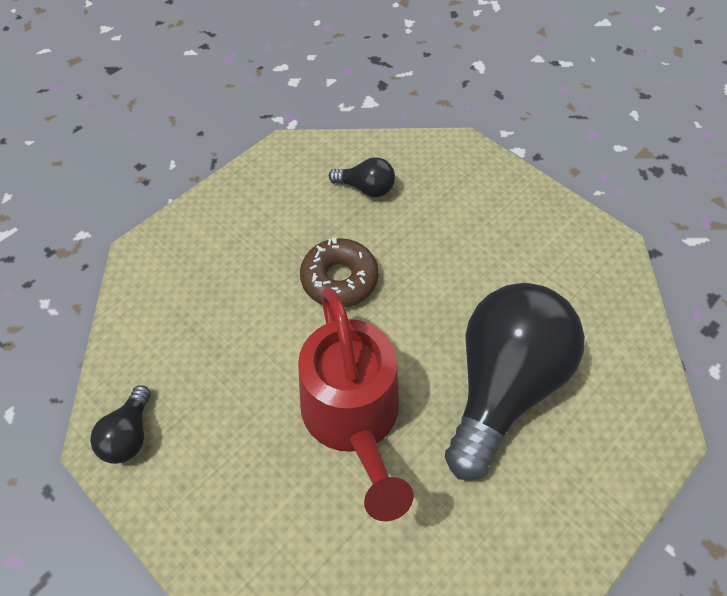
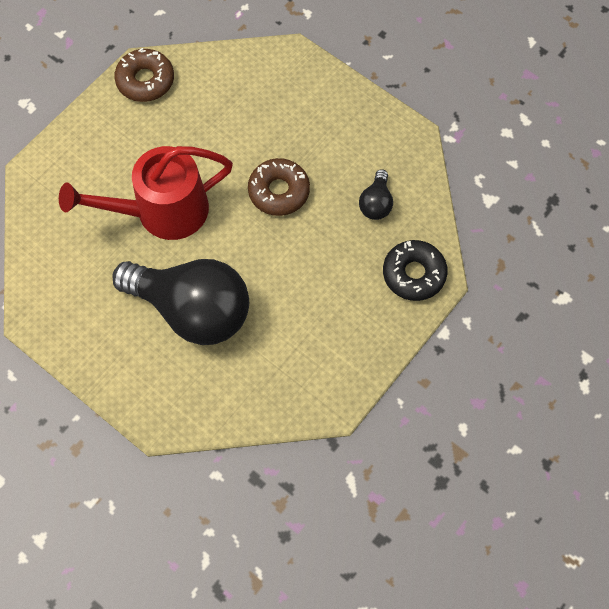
camera: 85 degrees right, 10 degrees up
black light bulb [90,385,151,464] -> brown donut [114,48,174,102]
none -> black donut [383,240,448,301]

